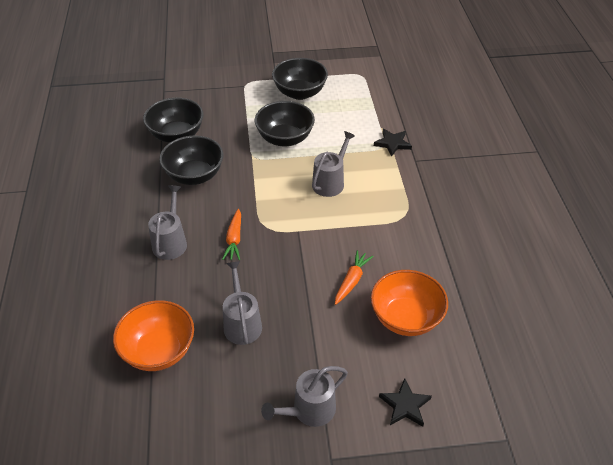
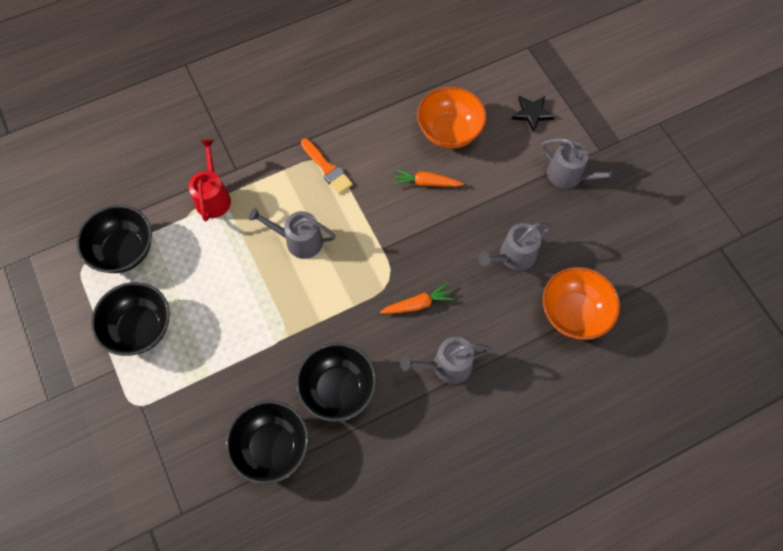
camera: 110 degrees left, 20 degrees up
black bowl [255,101,315,147] -> black bowl moved to [76,205,152,273]
black star [374,129,412,157] -> red watering can [189,139,231,221]
none -> orange brush [301,139,353,194]

